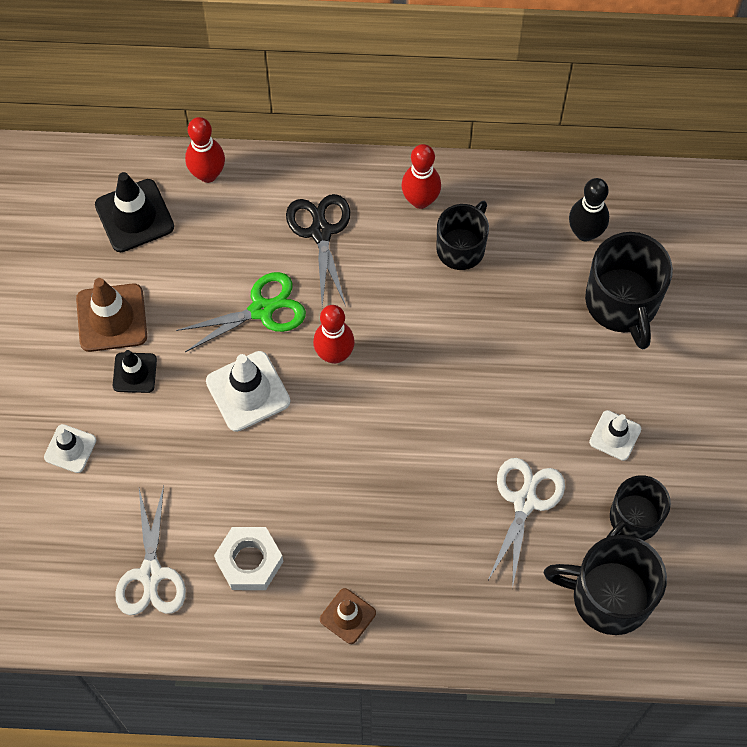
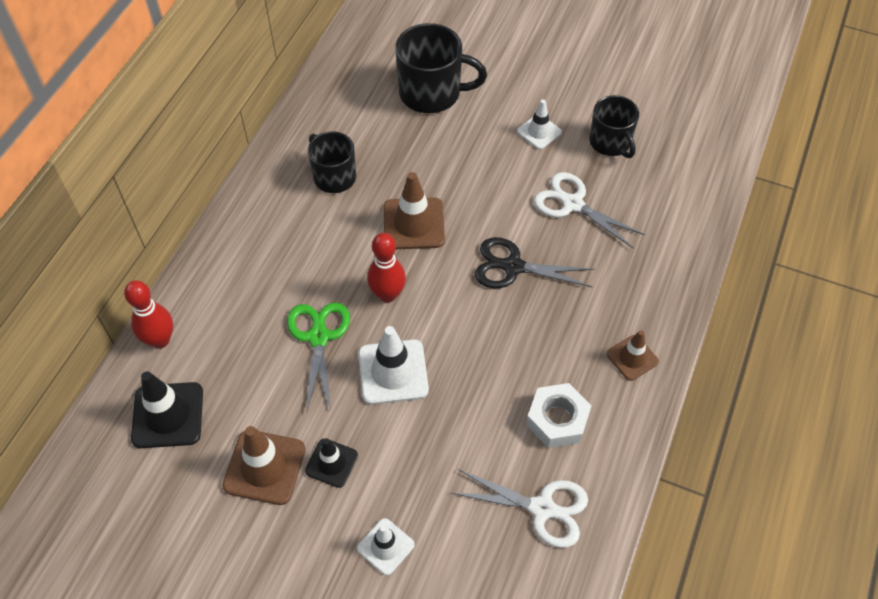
camera: 70 degrees left, 10 degrees down
black scissors [286,194,350,306] -> black scissors moved to [475,237,595,288]
red bowling pin [401,144,441,209] -> none
black mug [544,535,667,635] -> none
black bowling pin [569,178,609,242] -> none
none -> brown traffic cone [384,172,445,249]

